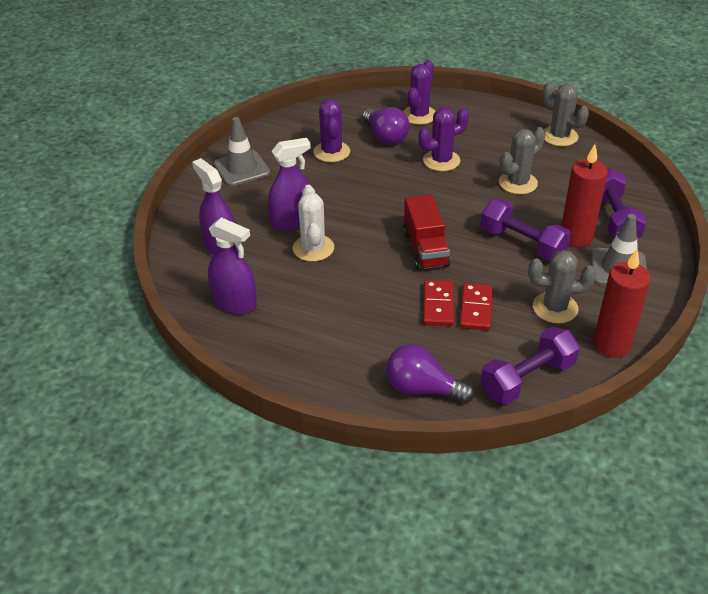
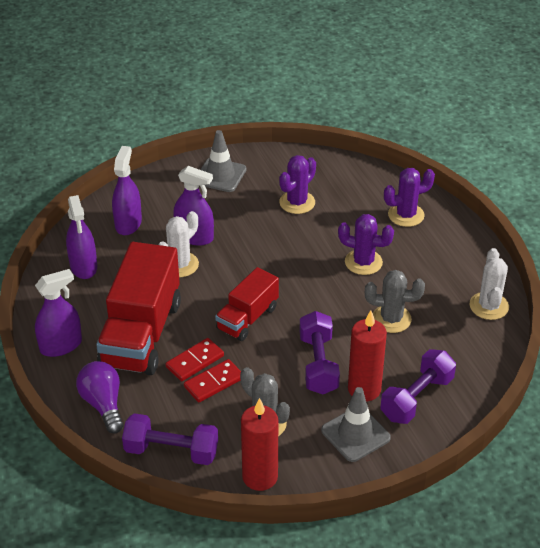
camera: 45 degrees right, 0 degrees up
purple light bulb [363,107,409,145] -> none
grey cactus [543,82,589,146] -> white cactus [470,248,509,320]
none -> purple spray bottle [35,269,82,357]
none -> red truck [96,242,181,375]

